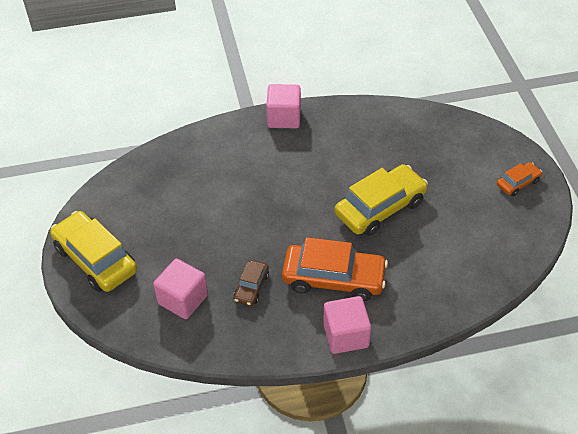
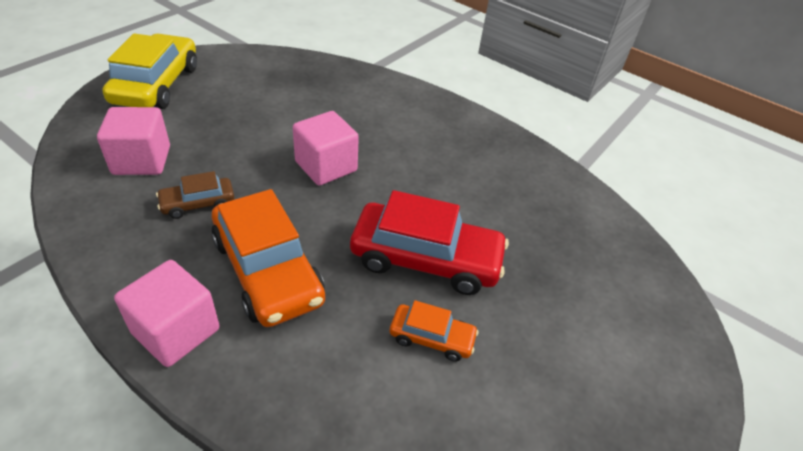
camera: 45 degrees right, 5 degrees down
pink cube [266,84,301,128] -> pink cube moved to [293,111,359,186]
yellow car [335,164,428,236] -> red car [350,190,509,295]
orange car [497,162,542,196] -> orange car moved to [390,300,479,362]

